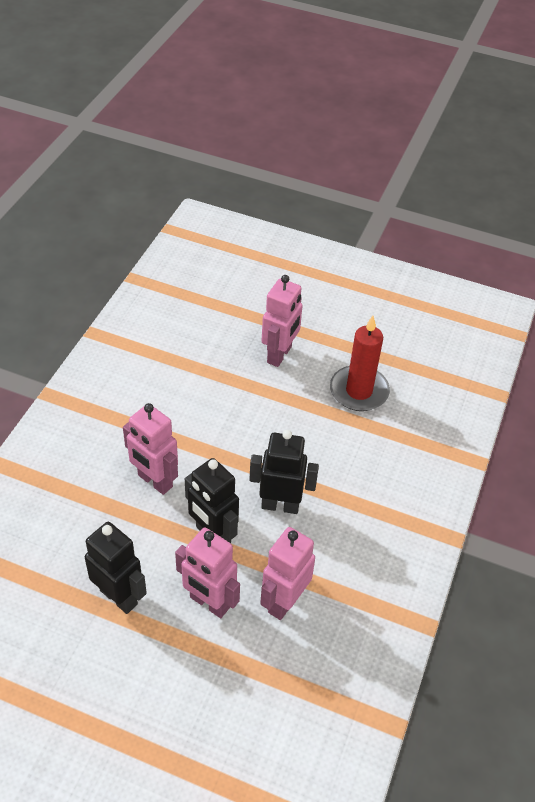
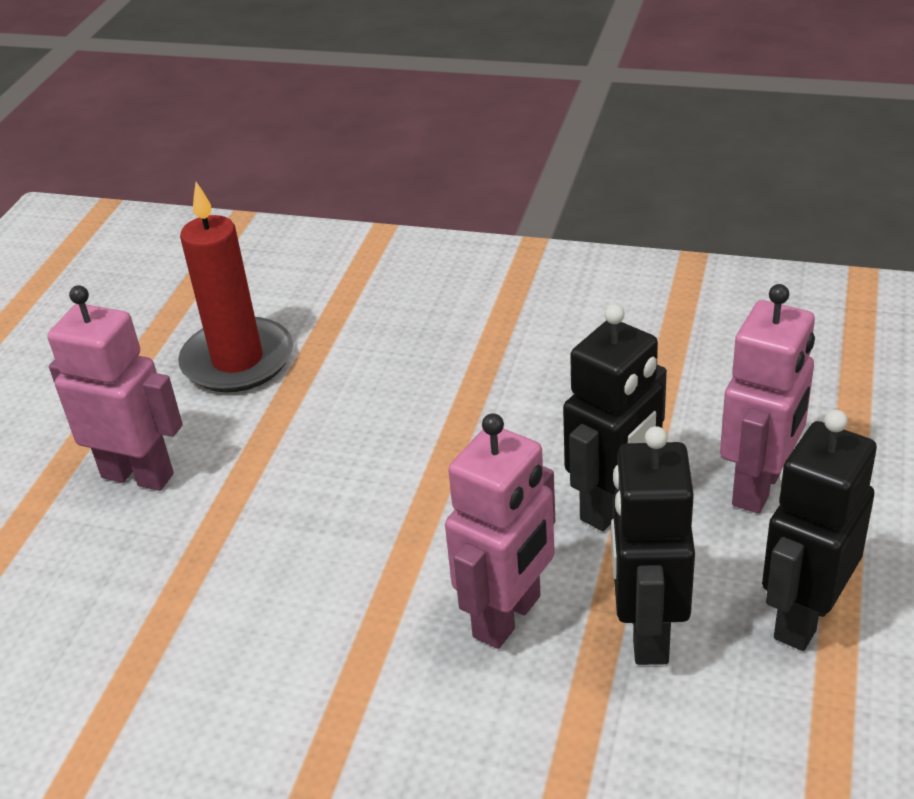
camera: 90 degrees left, 10 degrees down
black robot [249,430,319,514] -> black robot moved to [611,426,695,665]
pink robot [260,527,315,620] -> none

